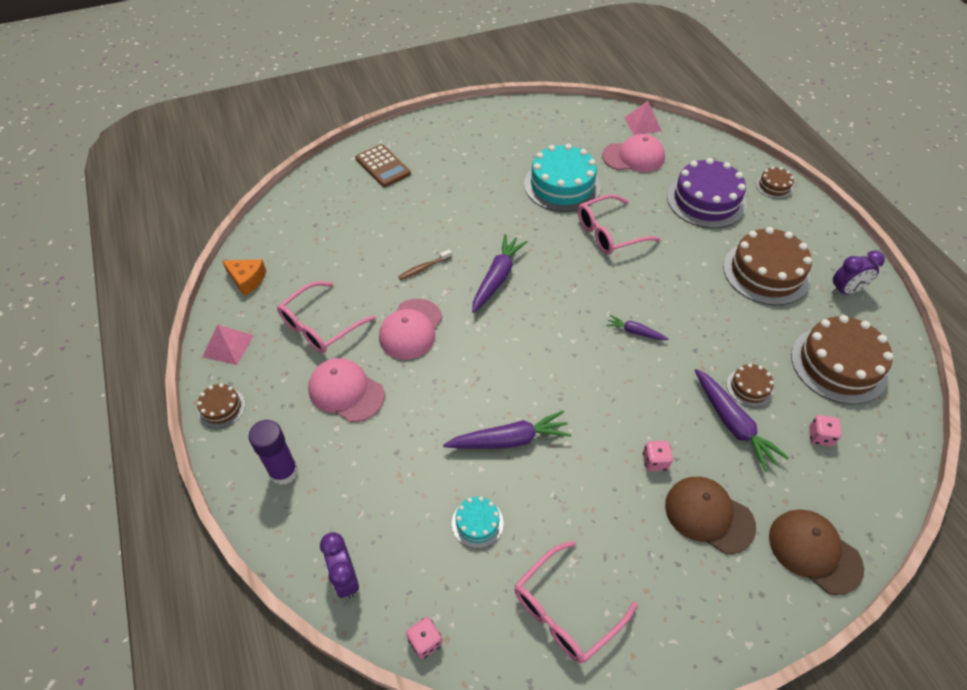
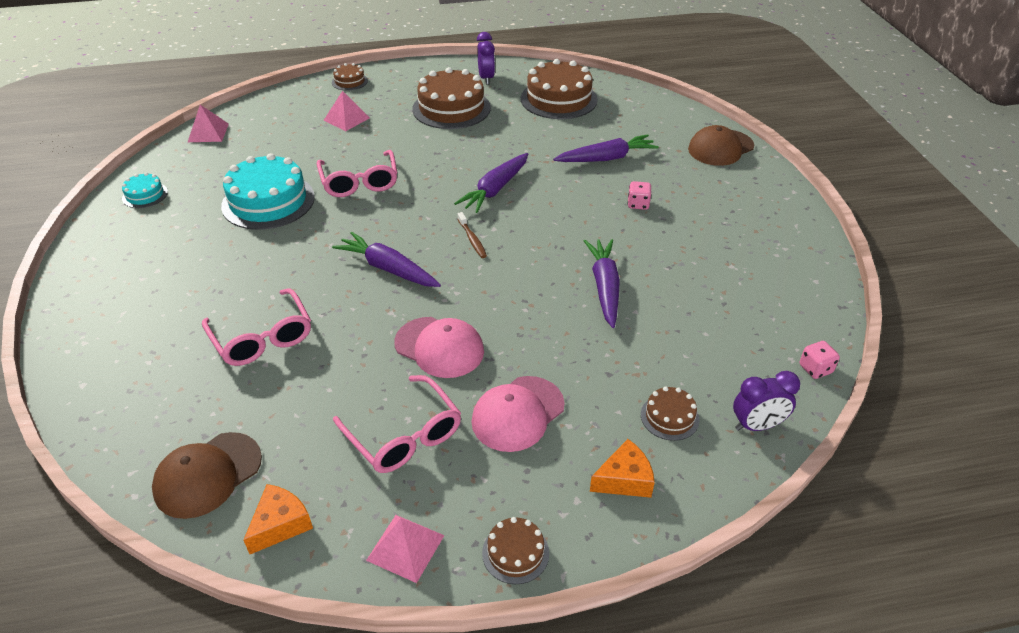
camera: 80 degrees left, 10 degrees down
purple glue stick [248,420,298,485] -> orange cheese [590,439,655,498]
brown calculator [355,144,411,187] -> none
brown toothbrush [398,249,452,280] -> brown toothbrush moved to [458,212,487,258]
turquoise cake [452,497,504,548] -> turquoise cake moved to [122,172,168,208]
pink glasses [515,541,638,663] -> pink glasses moved to [202,289,311,366]
pink cap [602,134,665,172] -> none
purple carrot [606,315,669,340] -> purple carrot [454,153,528,213], size x1.81
brown cap [665,476,756,554] -> brown cap moved to [152,432,262,519]
purple cake [667,158,746,228] -> pink pyramid [324,91,370,131]
brown cake [727,364,774,407] -> brown cake moved to [641,386,699,441]
pink dice [809,415,842,446] -> none

